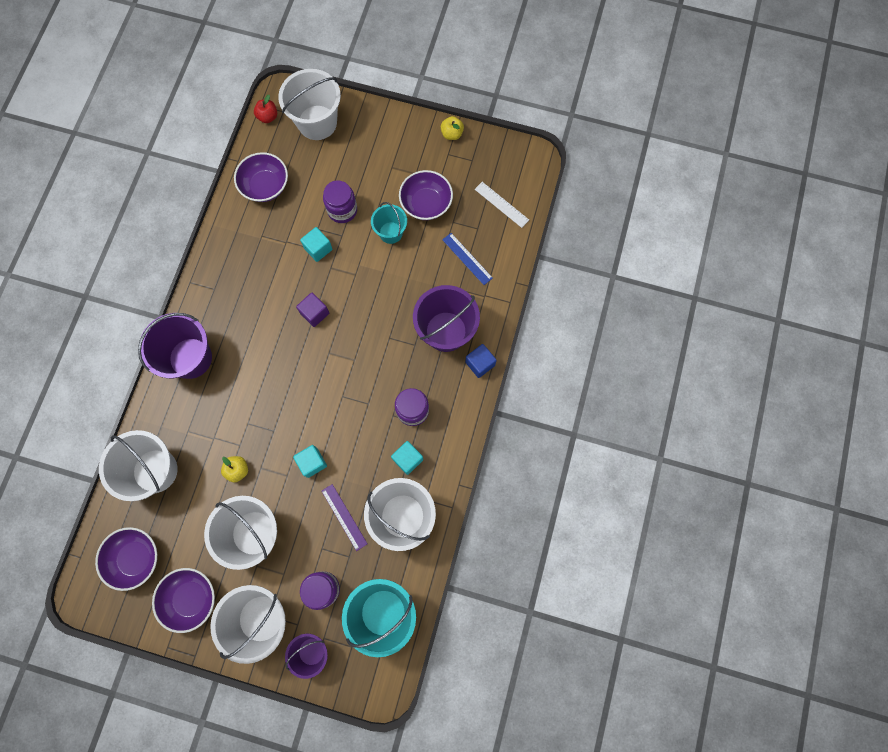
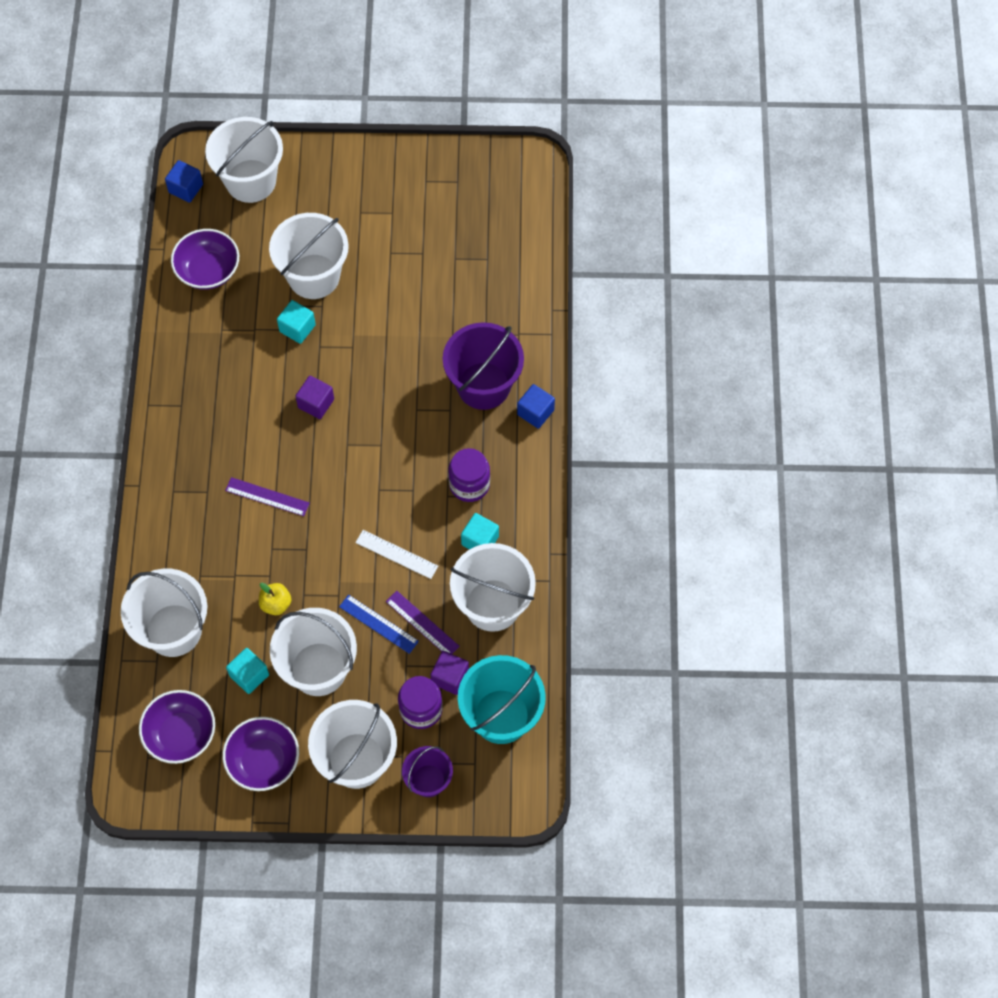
camera: 15 degrees left, 10 degrees down
purple bucket [138,313,212,379] -> none
red apple [254,95,277,123] -> blue cube [165,160,203,203]
turquoise cube [293,445,327,478] -> turquoise cube moved to [226,648,269,694]
purple jar [323,181,357,223] -> white bucket [269,213,349,299]
turquoise bucket [371,202,407,244] -> none
purple bowl [399,170,453,220] -> none
yellow apple [441,116,464,140] -> none
blue ruler [442,233,493,285] -> blue ruler moved to [339,594,419,654]
white ruler [475,182,529,228] -> white ruler moved to [355,530,438,579]
none -> purple ruler [225,477,309,516]
none -> purple cube [430,651,469,695]

